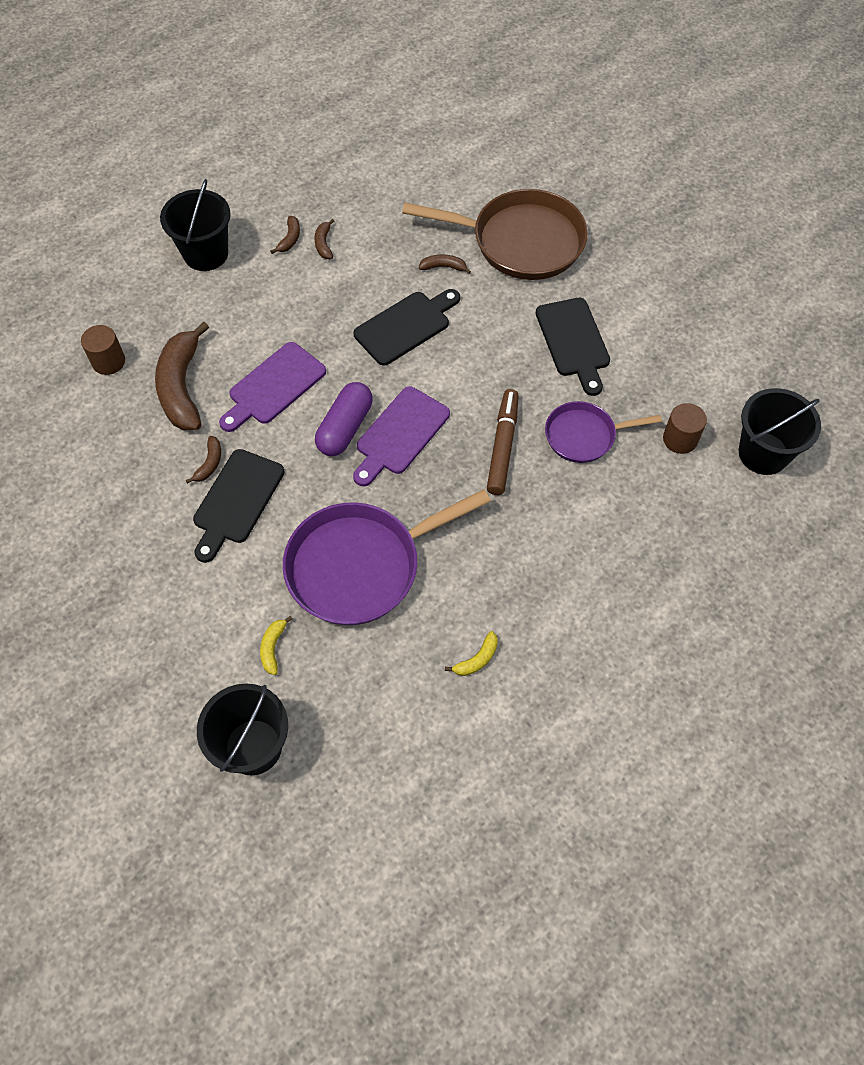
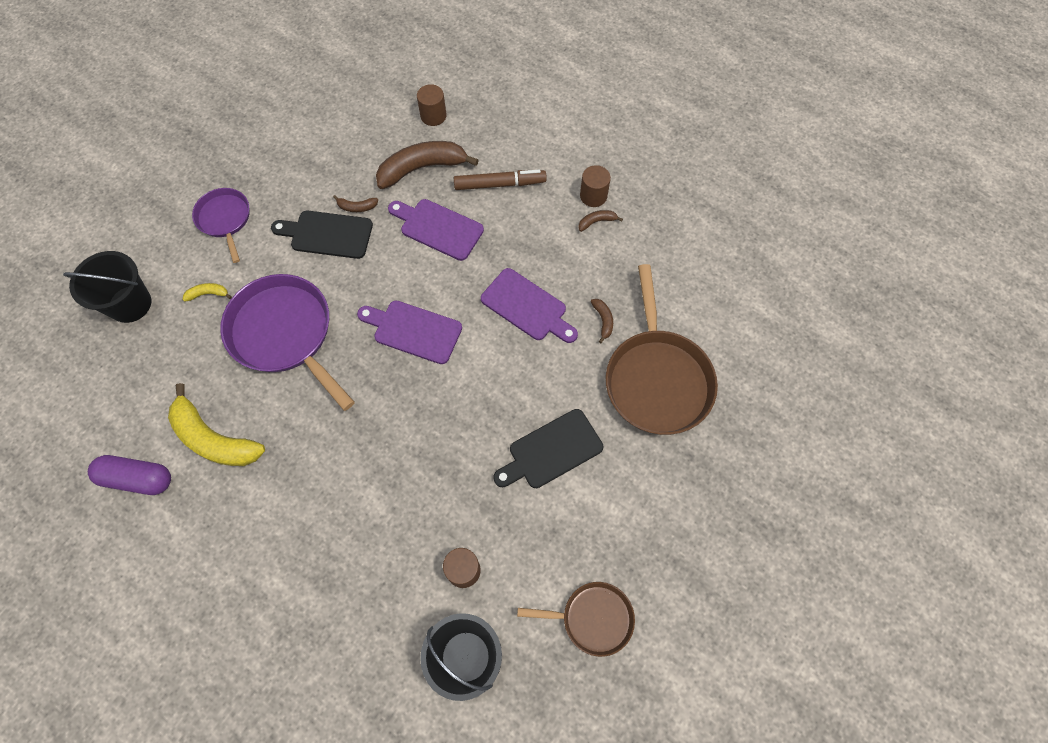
camera: 75 degrees right, 5 degrees up
black bucket [160,179,231,271] -> none
brown banana [270,216,300,254] -> brown cylinder [580,165,611,207]
purple capsule [315,382,373,456] -> purple capsule moved to [88,455,171,495]
black cutting board [353,289,460,366] -> purple cutting board [481,268,578,343]
yellow banana [445,631,498,676] -> yellow banana [168,383,265,466], size x2.30
brown marker [487,389,519,495] -> brown marker moved to [454,170,547,190]
purple pan [545,401,662,463] -> purple pan moved to [192,188,249,263]
none -> brown pan [517,582,635,657]

